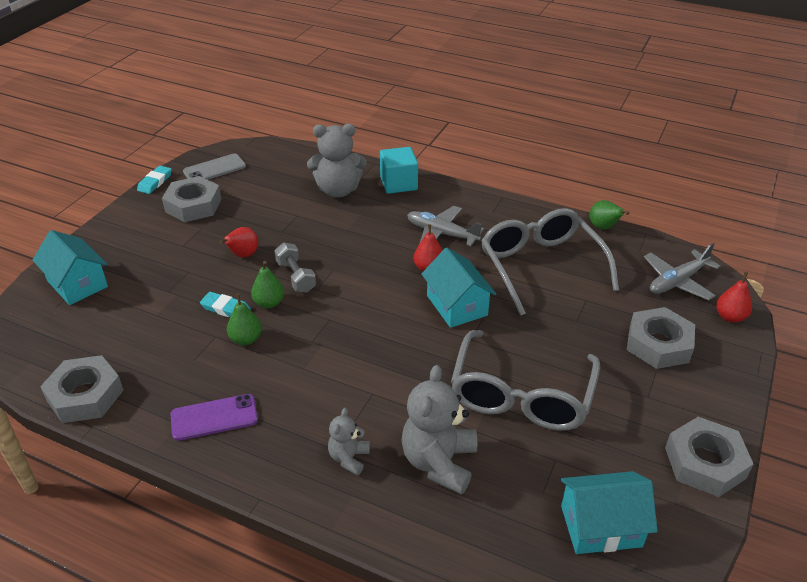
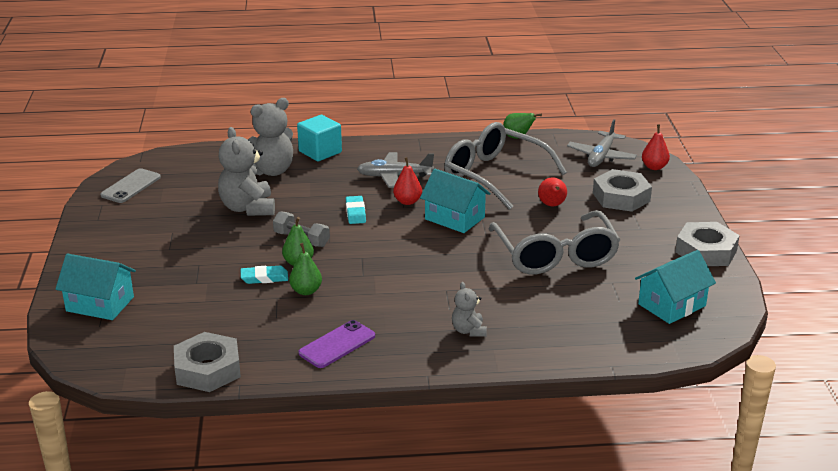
camera: 30 degrees left, 10 degrees down
turquoise eraser [137,166,172,194] -> turquoise eraser moved to [346,196,366,224]
grey nut [162,176,221,222] -> none
red pear [219,227,258,257] -> red pear moved to [538,178,567,206]
grey teddy bear [402,365,477,495] -> grey teddy bear moved to [218,127,275,216]

